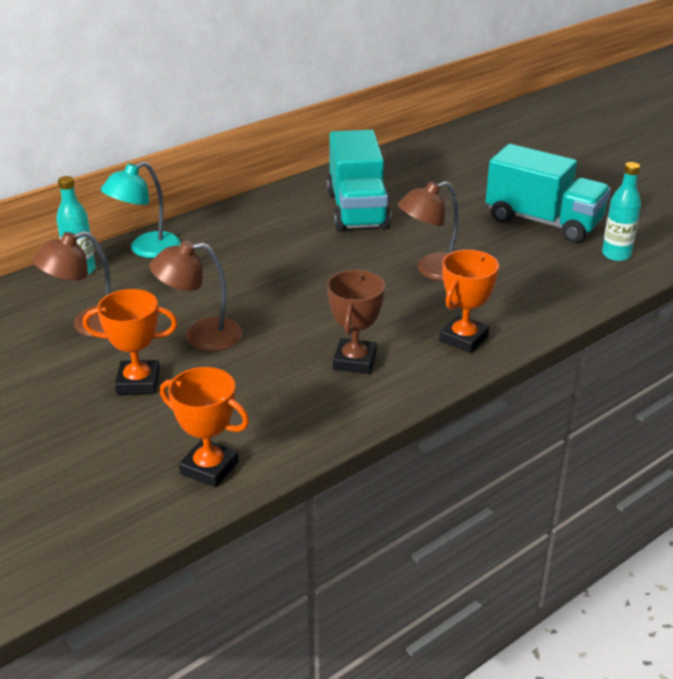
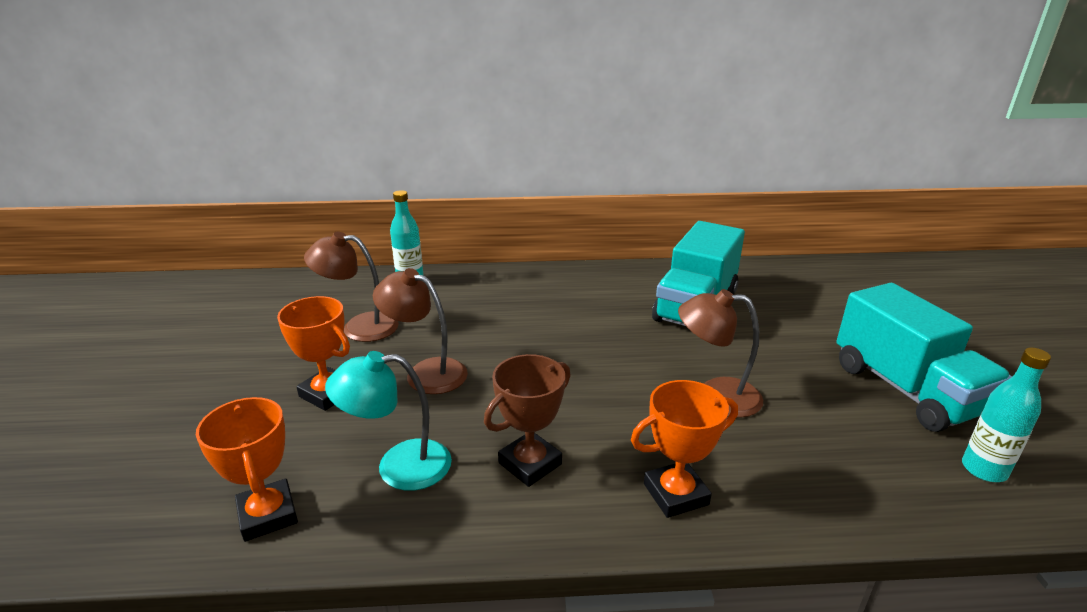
camera: 35 degrees right, 5 degrees down
turquoise lamp [101,161,181,258] -> turquoise lamp moved to [325,351,452,491]

